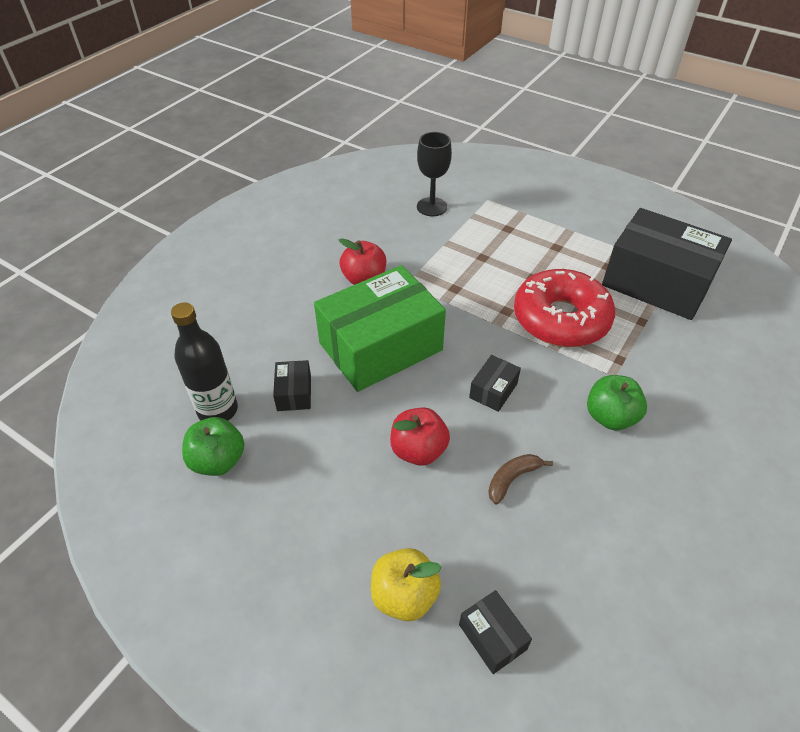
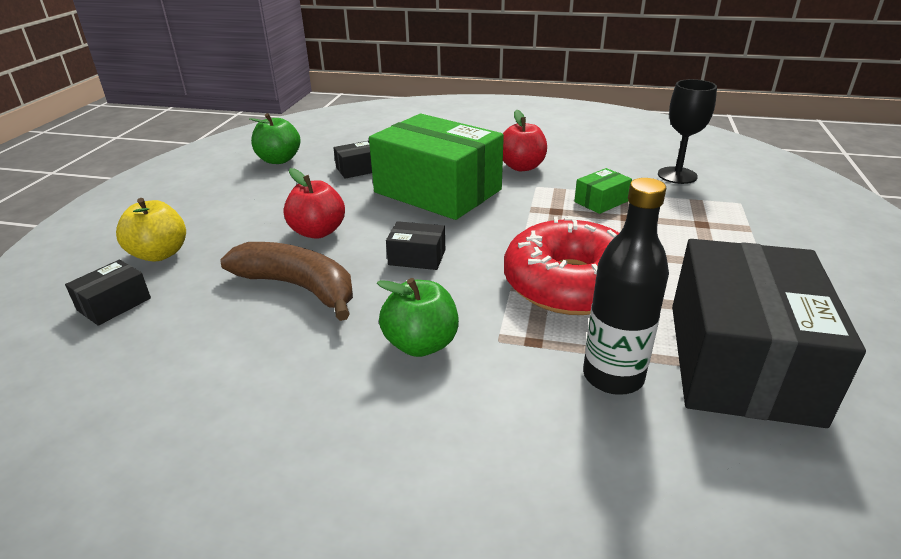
camera: 70 degrees right, 15 degrees down
black bottle [171,302,238,421] -> black bottle moved to [583,178,669,395]
brown banana [488,454,553,504] -> brown banana [220,242,353,321], size x1.91
none -> green box [574,168,632,214]

